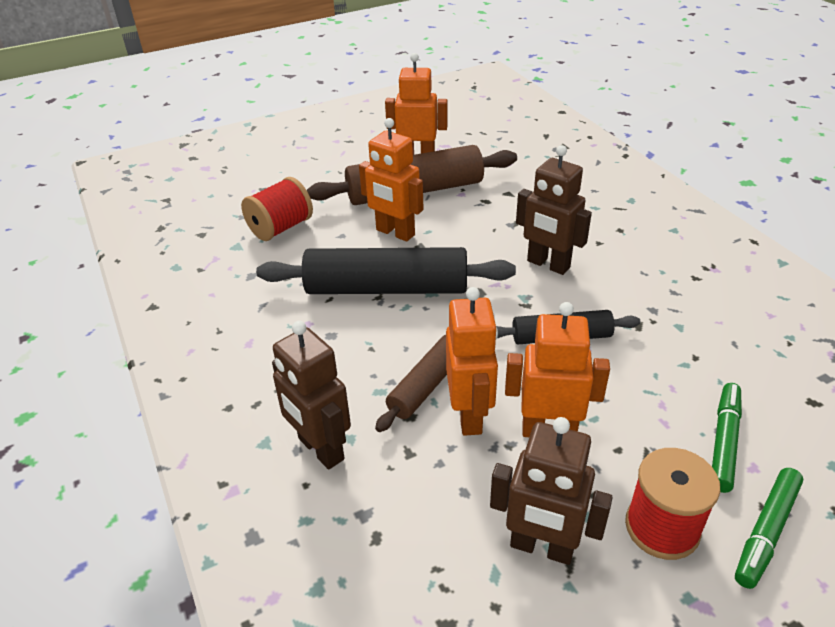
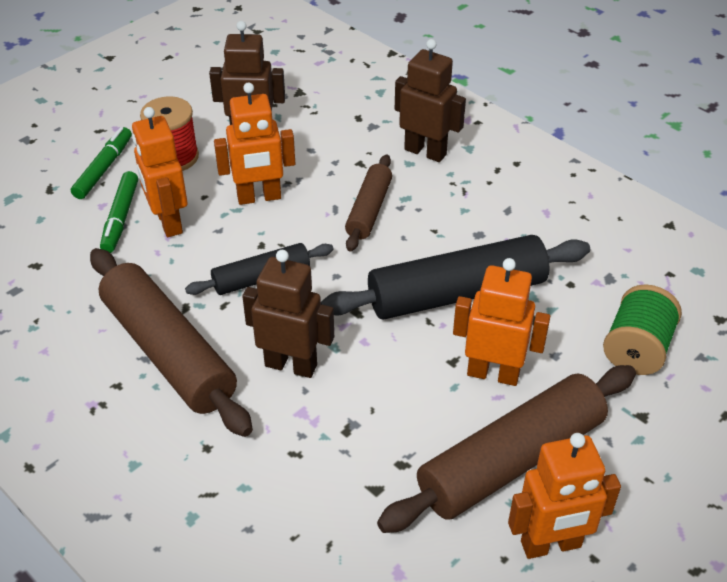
camera: 160 degrees right, 5 degrees up
red spool [241,177,313,241] -> green spool [603,285,682,375]
orange robot [446,287,498,436] -> orange robot moved to [132,107,187,237]
none -> brown rolling pin [90,248,253,437]

